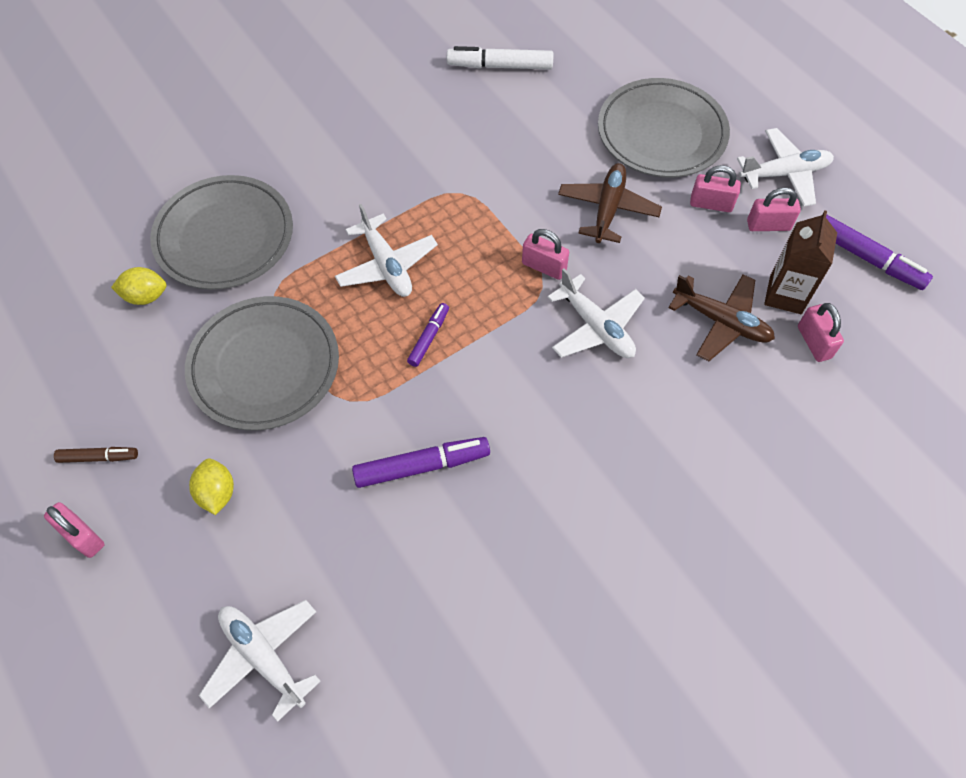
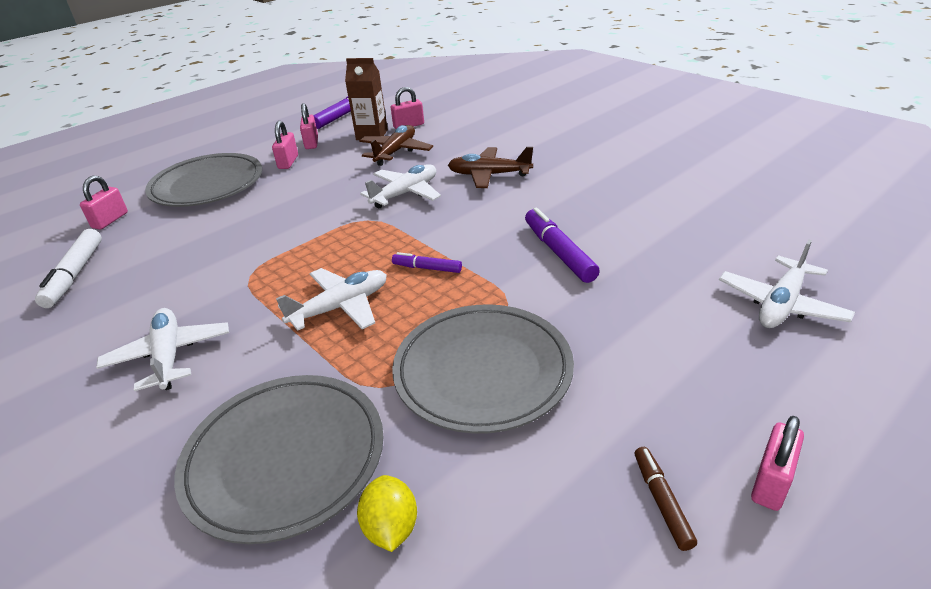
camera: 95 degrees left, 25 degrees down
yellow lemon [189,458,234,515] -> none
pink padlock [522,229,569,280] -> pink padlock moved to [80,175,128,230]
brown plane [558,163,662,243] -> brown plane moved to [448,147,533,188]
white plane [737,128,834,207] -> white plane moved to [96,308,229,391]

